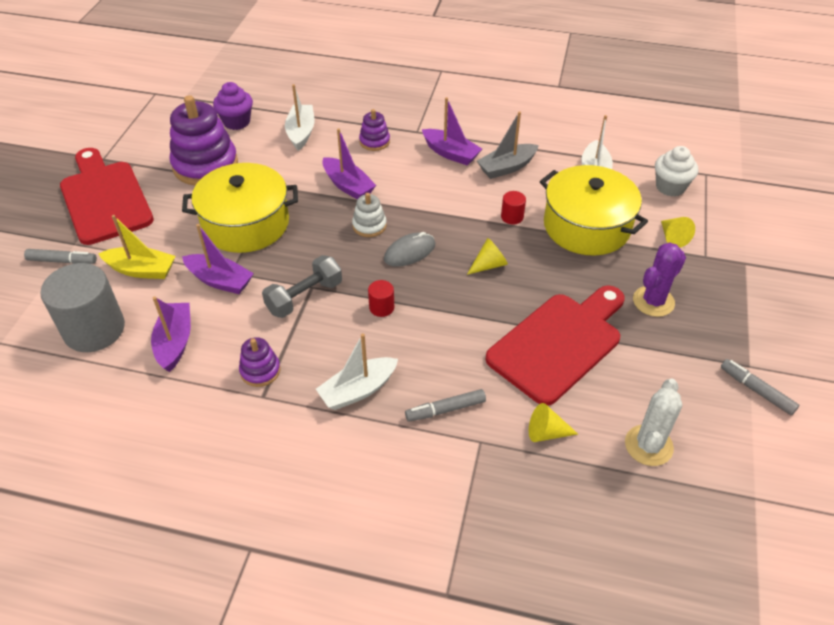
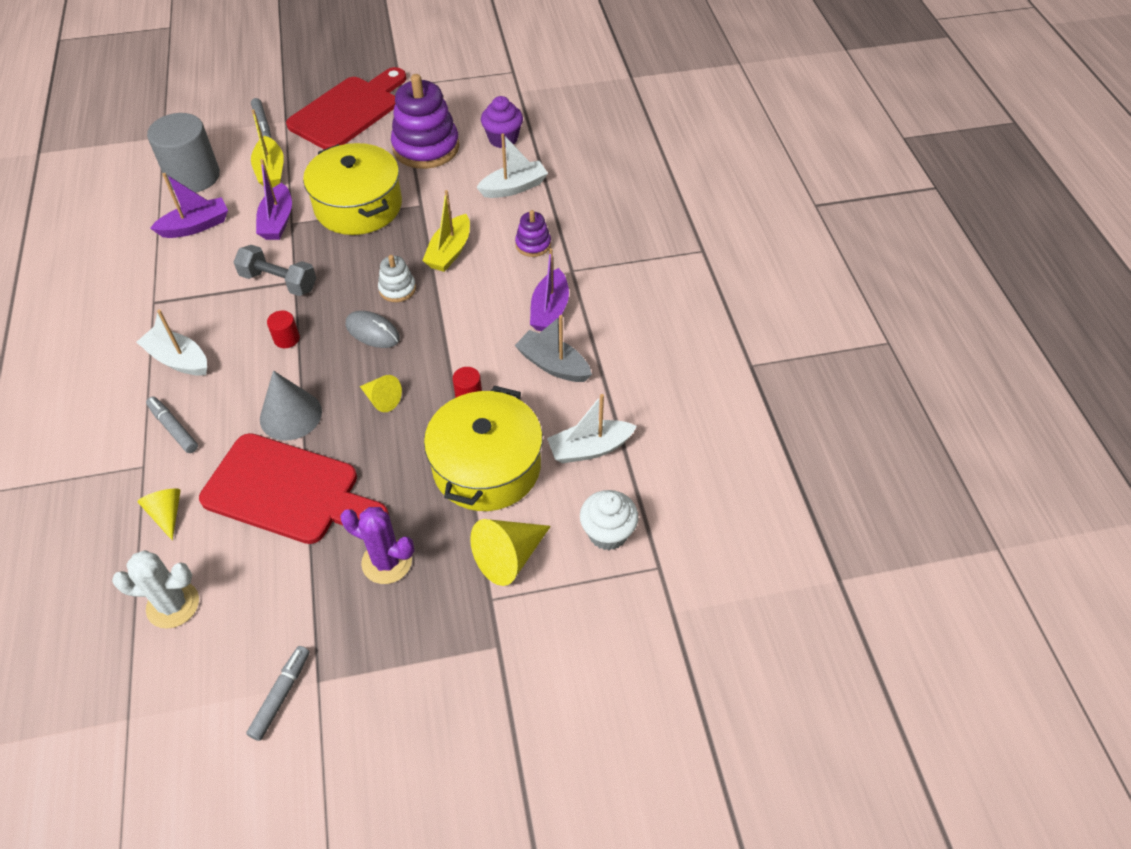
camera: 65 degrees right, 5 degrees up
purple stacking toy [239,337,280,387] -> none
purple boat [322,128,376,199] -> yellow boat [422,190,470,272]
yellow cone [661,217,695,248] -> yellow cone [470,519,551,586], size x1.62
none -> grey cone [260,371,322,441]

